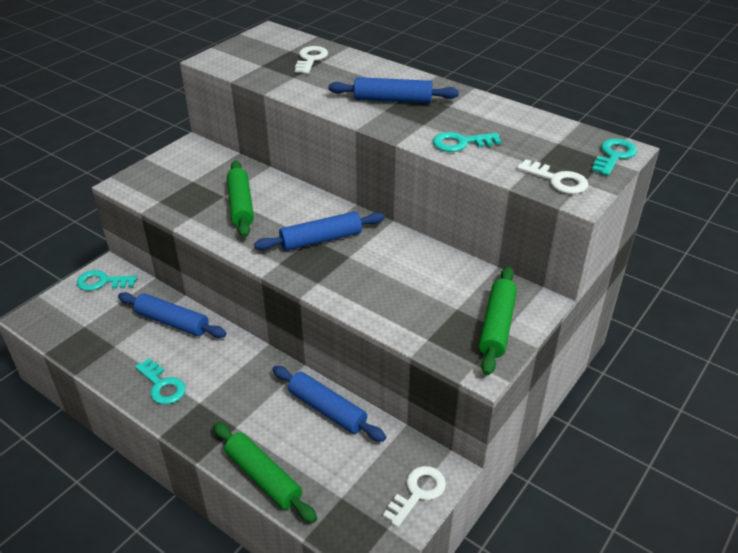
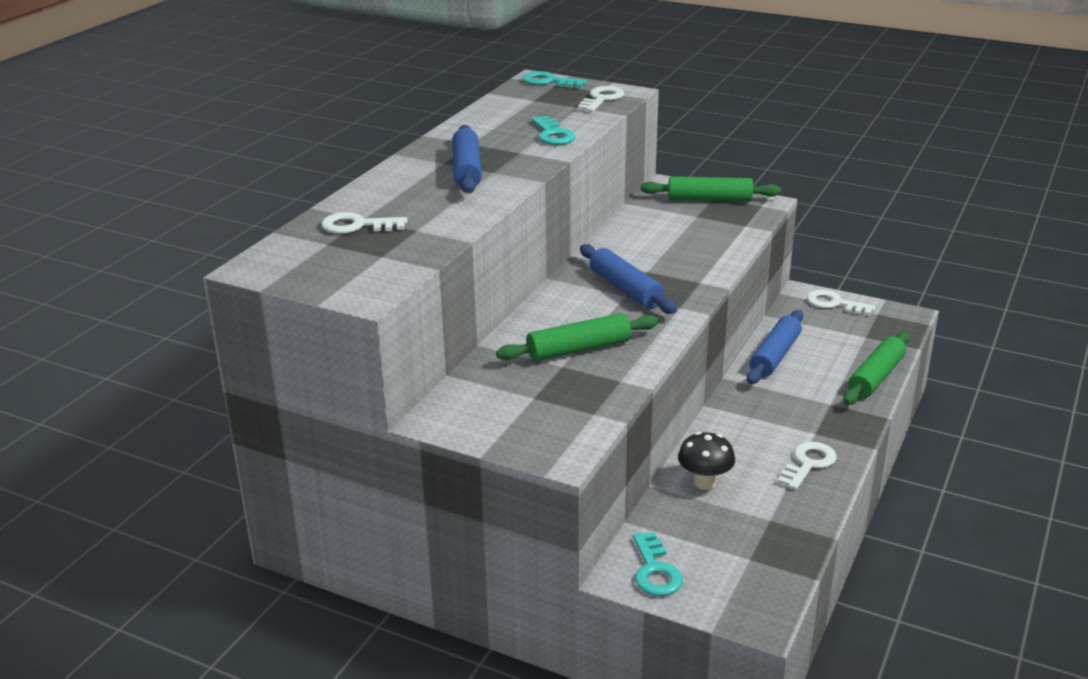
camera: 100 degrees left, 10 degrees down
blue rolling pin [118,292,227,338] -> black mushroom [678,432,735,490]
turquoise key [135,358,186,405] -> white key [778,442,837,490]

